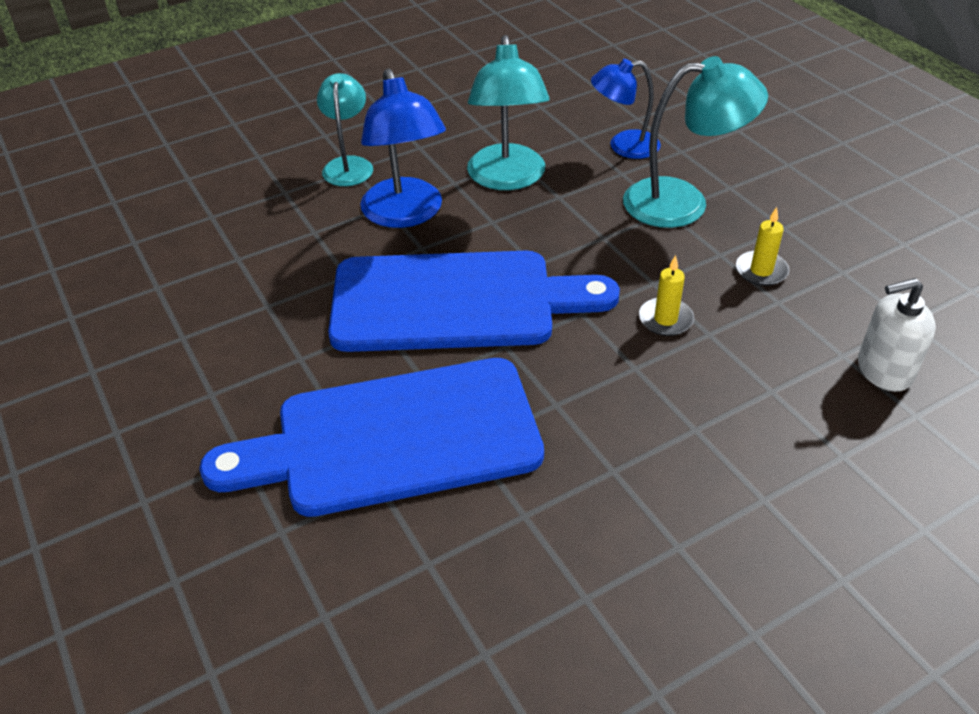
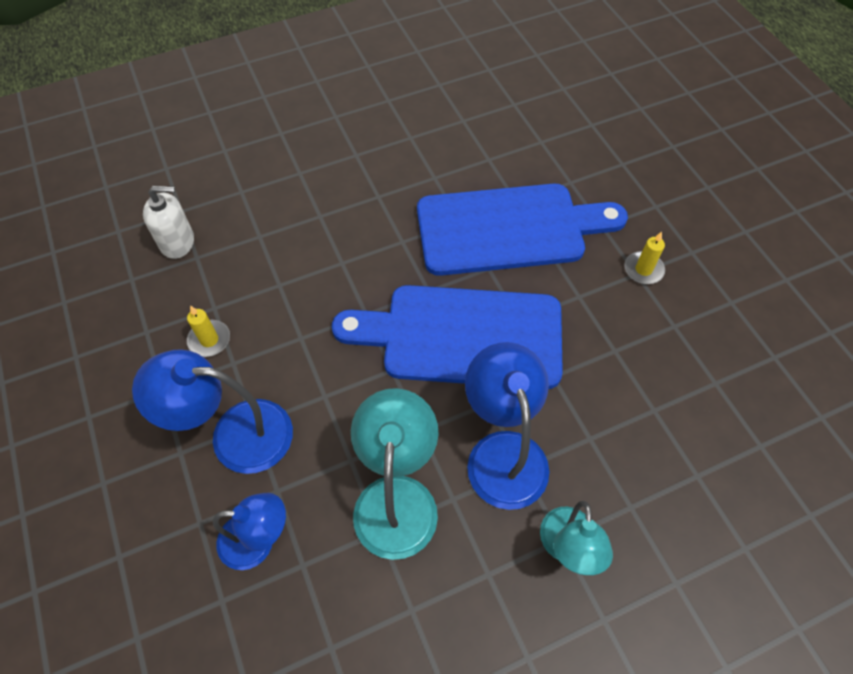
camera: 175 degrees left, 15 degrees up
turquoise lamp [623,56,768,228] -> blue lamp [132,349,293,474]
yellow candle [639,255,694,336] -> yellow candle moved to [624,232,665,284]

